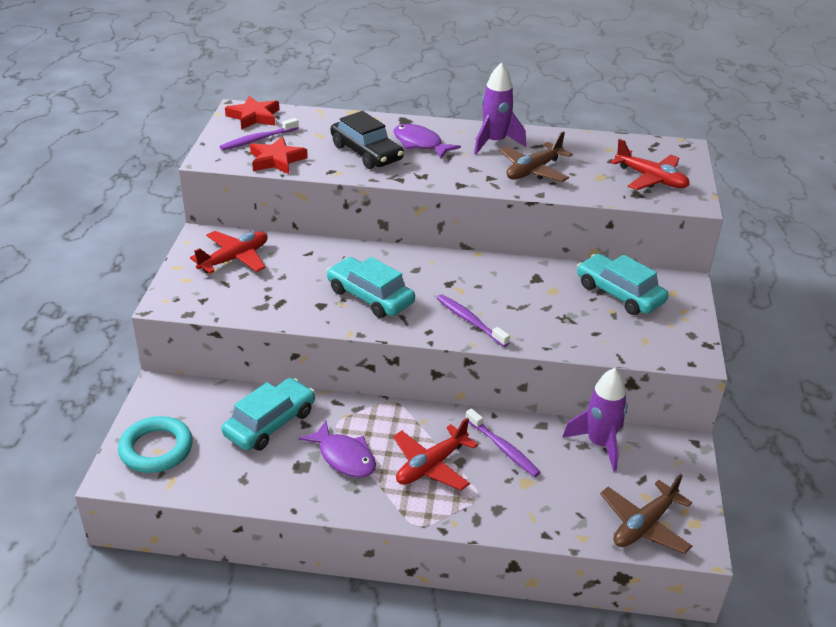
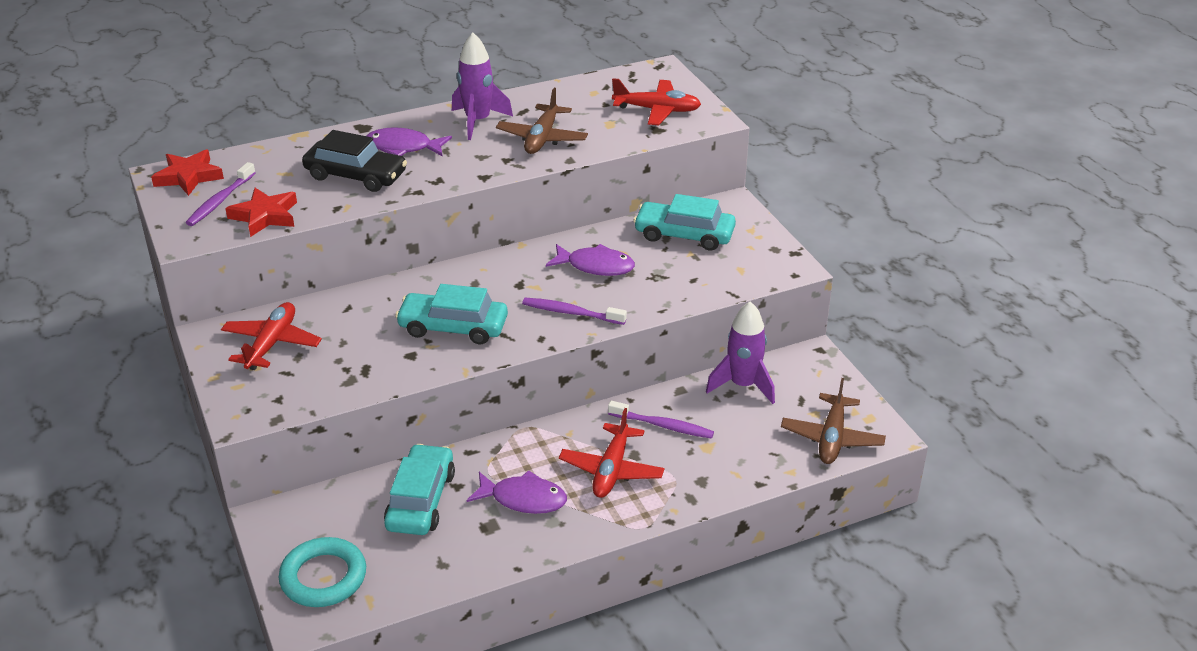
camera: 30 degrees left, 0 degrees up
none -> purple fish [546,244,635,276]

